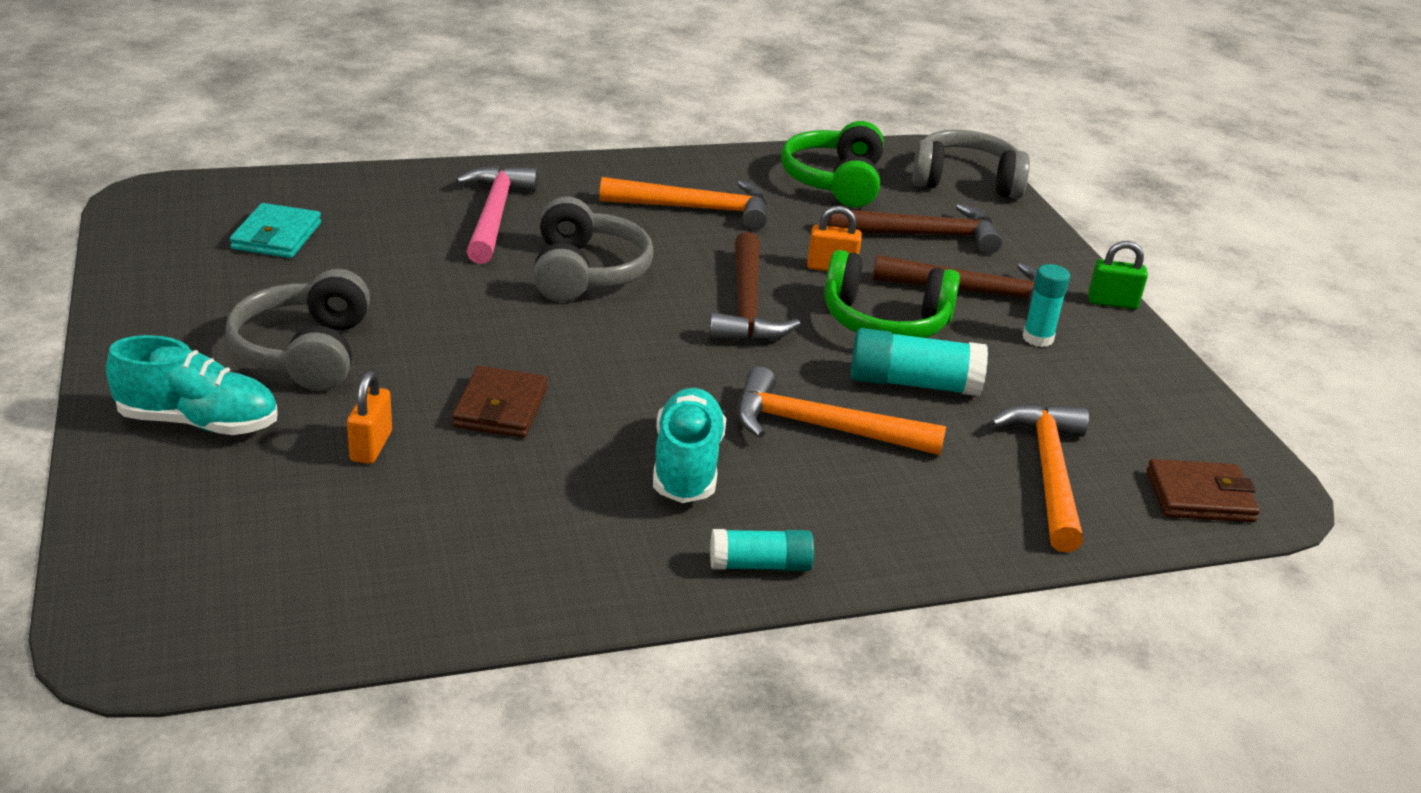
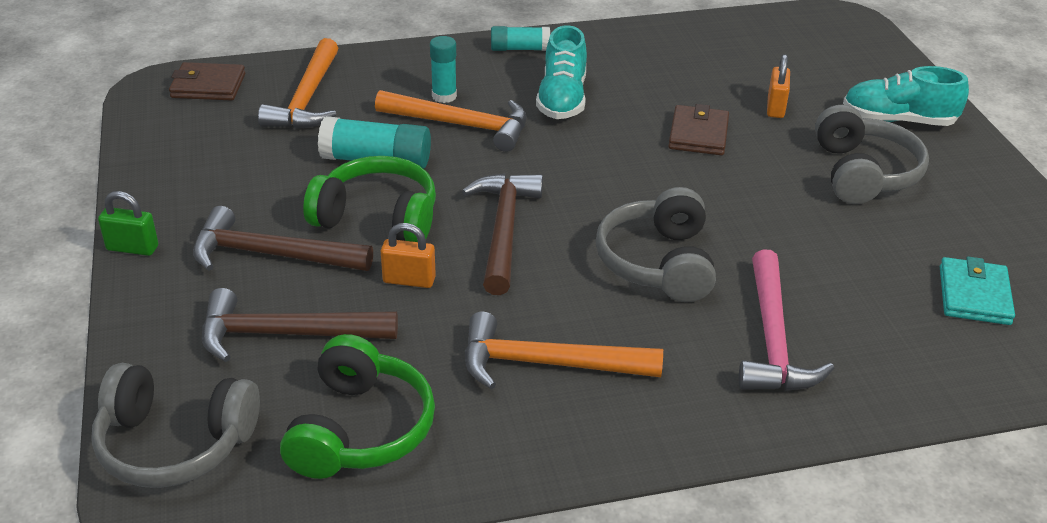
camera: 175 degrees left, 5 degrees up
turquoise glue stick [1023,264,1070,347] -> turquoise glue stick moved to [430,36,457,103]

